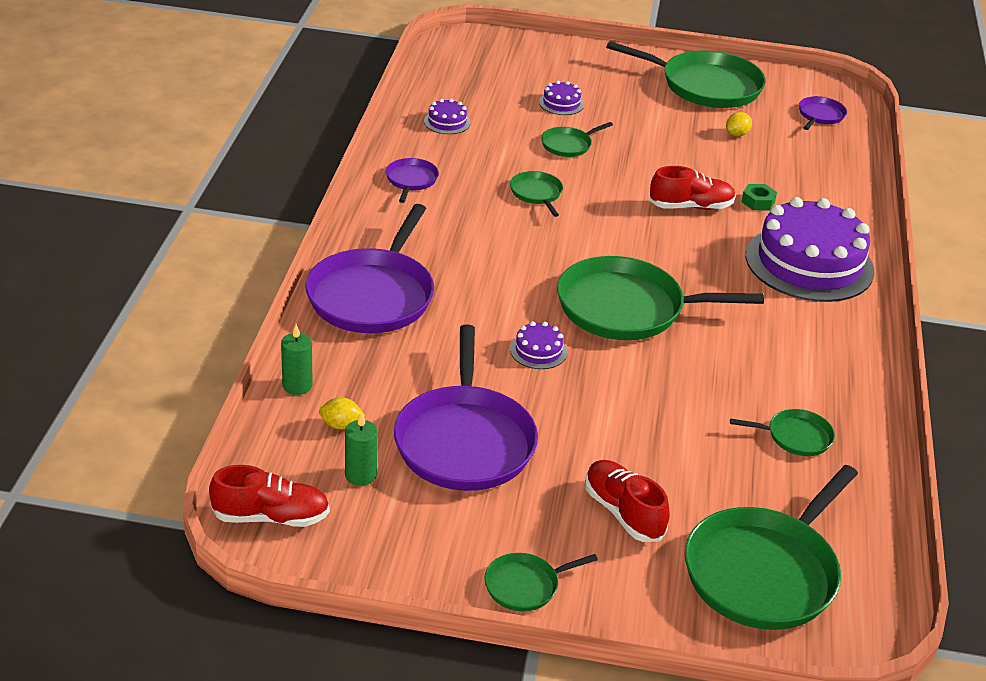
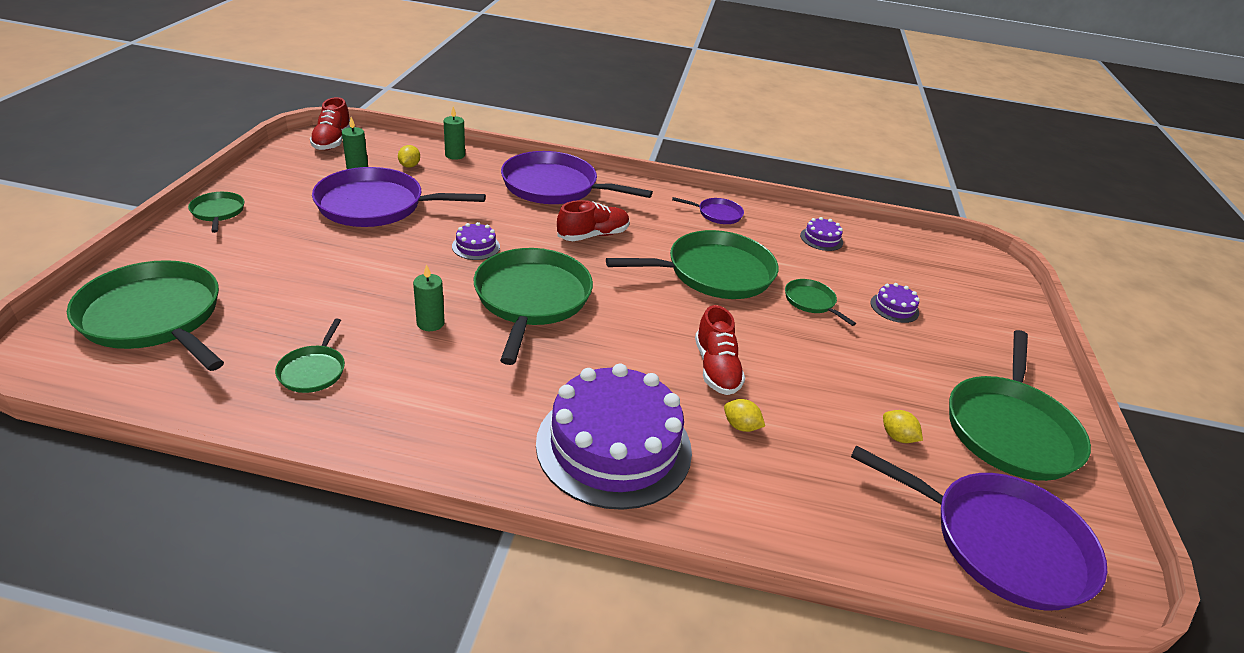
camera: 90 degrees right, 0 degrees up
green pan [510,171,563,217] -> green pan [606,230,778,299], size x2.15
red shoe [585,460,670,542] -> red shoe moved to [557,200,630,241]
green nut [741,184,777,210] -> yellow lemon [724,399,765,432]
purple pan [799,96,847,130] -> purple pan [851,445,1107,611], size x2.15
none -> green candle [413,264,445,331]

